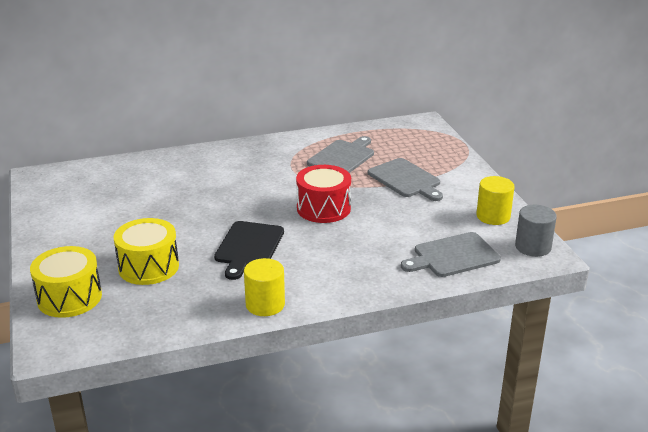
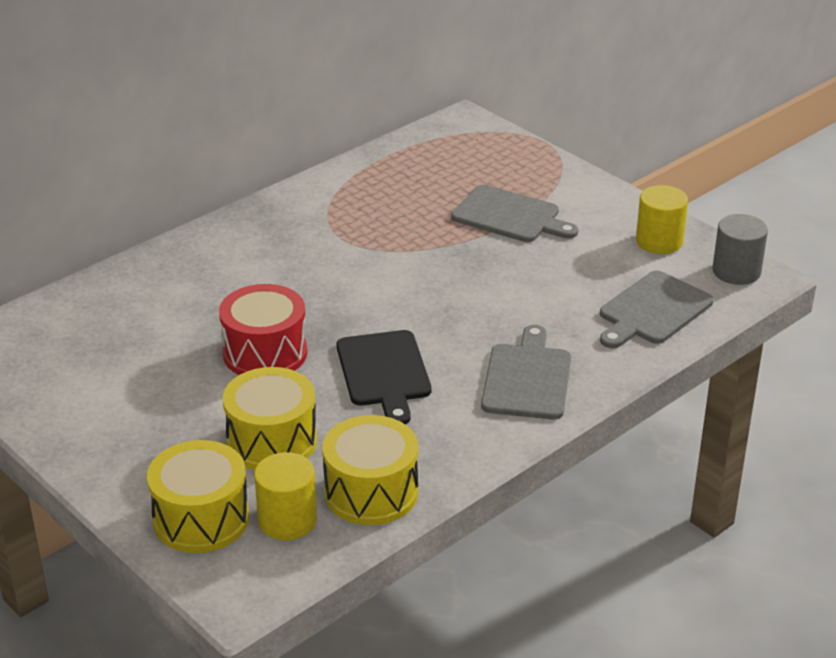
camera: 25 degrees left, 5 degrees up
yellow cylinder [244,258,285,316] -> yellow cylinder moved to [254,452,317,540]
red drum [296,165,351,223] -> red drum moved to [219,284,307,375]
grey cutting board [307,136,374,173] -> grey cutting board moved to [481,325,571,420]
none -> yellow drum [322,415,418,525]

